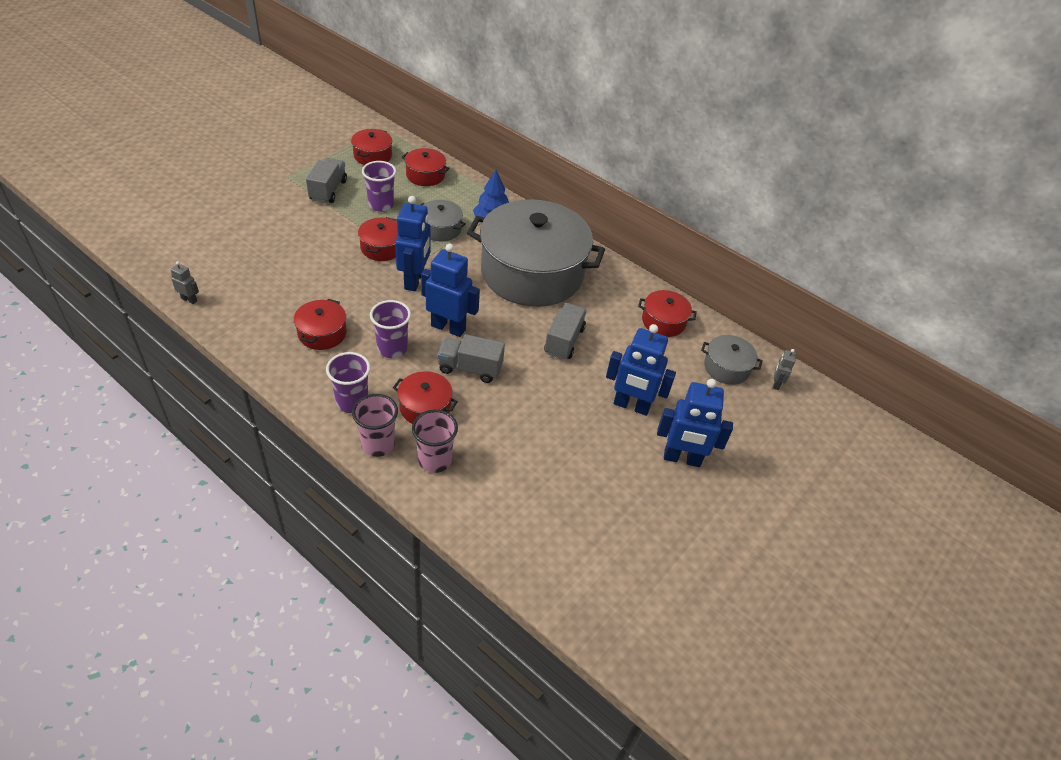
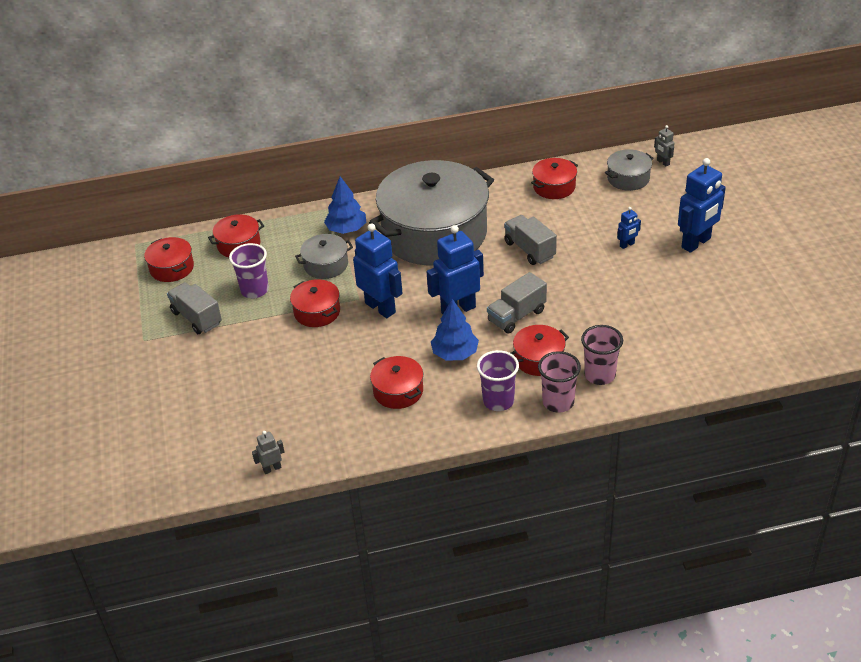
camera: 45 degrees left, 5 degrees down
purple cup [370,300,411,358] -> blue tree [431,299,479,361]
blue robot [606,324,676,416] -> blue robot [617,207,641,249], size x0.47

